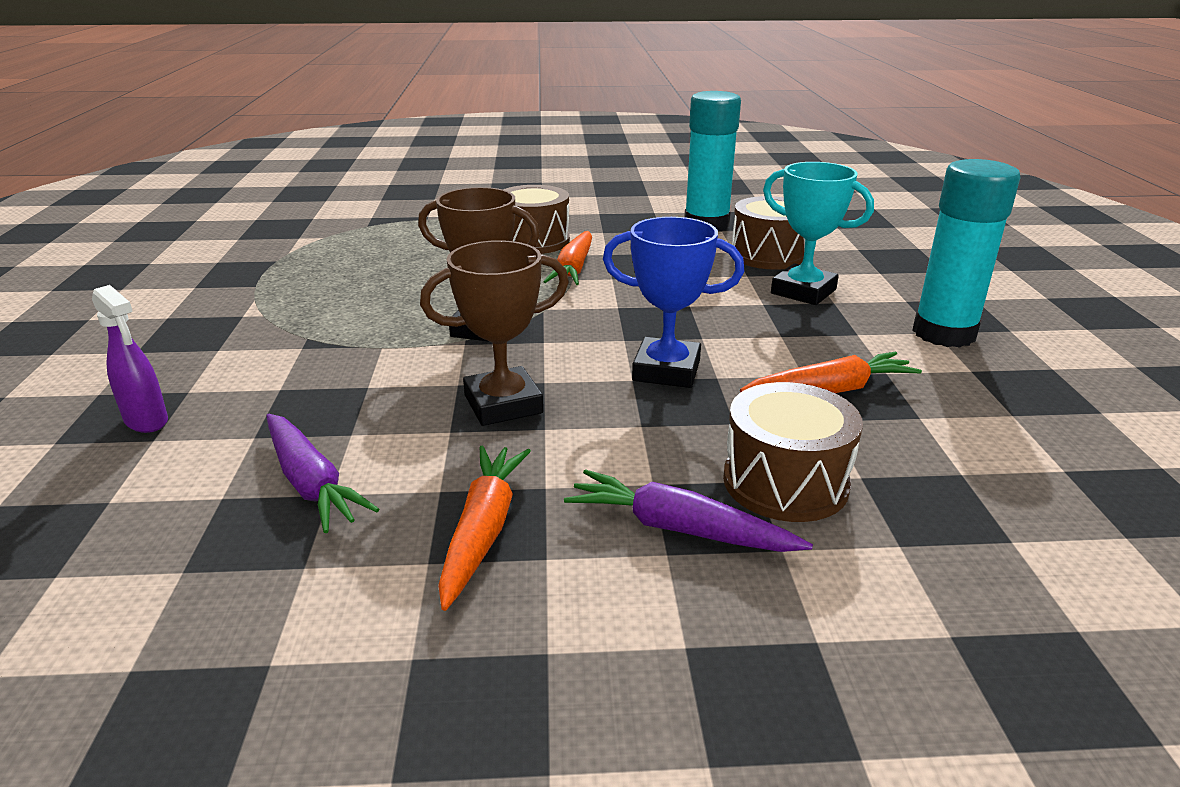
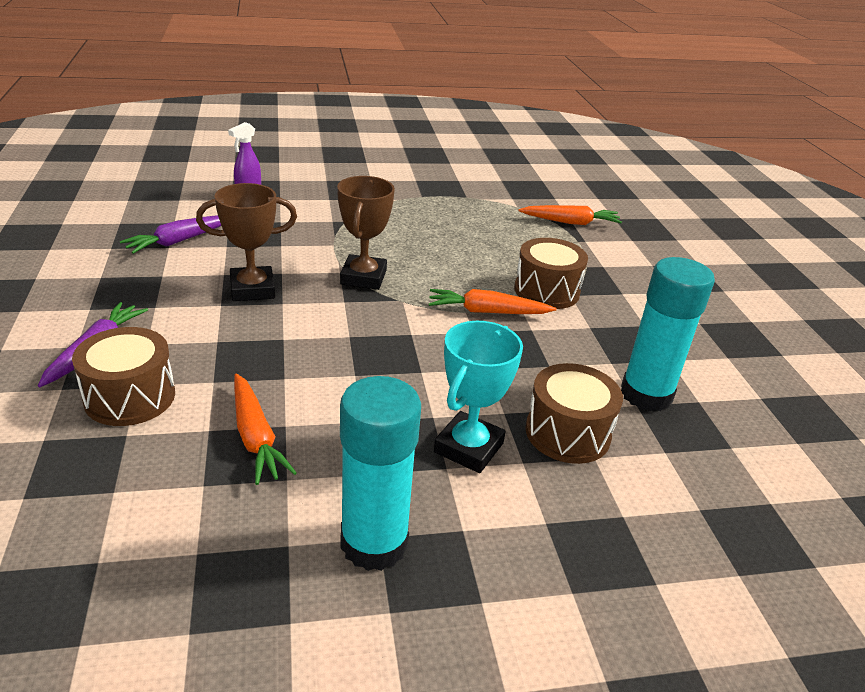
camera: 80 degrees right, 5 degrees up
brown trophy [420,240,569,426] -> brown trophy turned 75 degrees counterclockwise [196,183,297,301]
orange carrot [438,445,531,611] -> orange carrot moved to [518,205,622,225]
blue trophy [603,217,744,388] -> none

